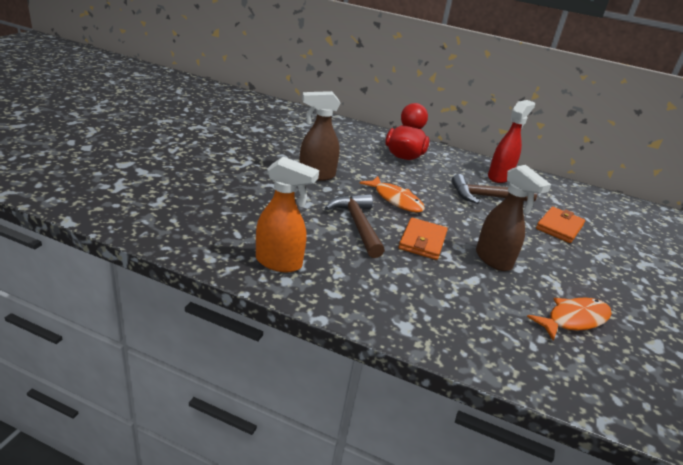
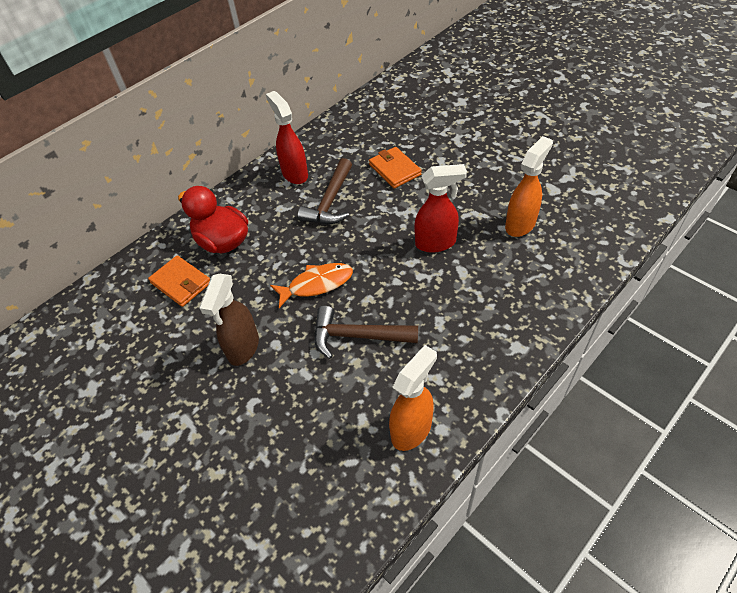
camera: 60 degrees left, 20 degrees up
orange wallet [399,217,448,260] -> orange wallet moved to [148,255,210,307]
brown spray bottle [476,165,551,271] -> red spray bottle [414,164,467,253]
orange fish [527,298,612,341] -> orange spray bottle [505,136,553,237]

